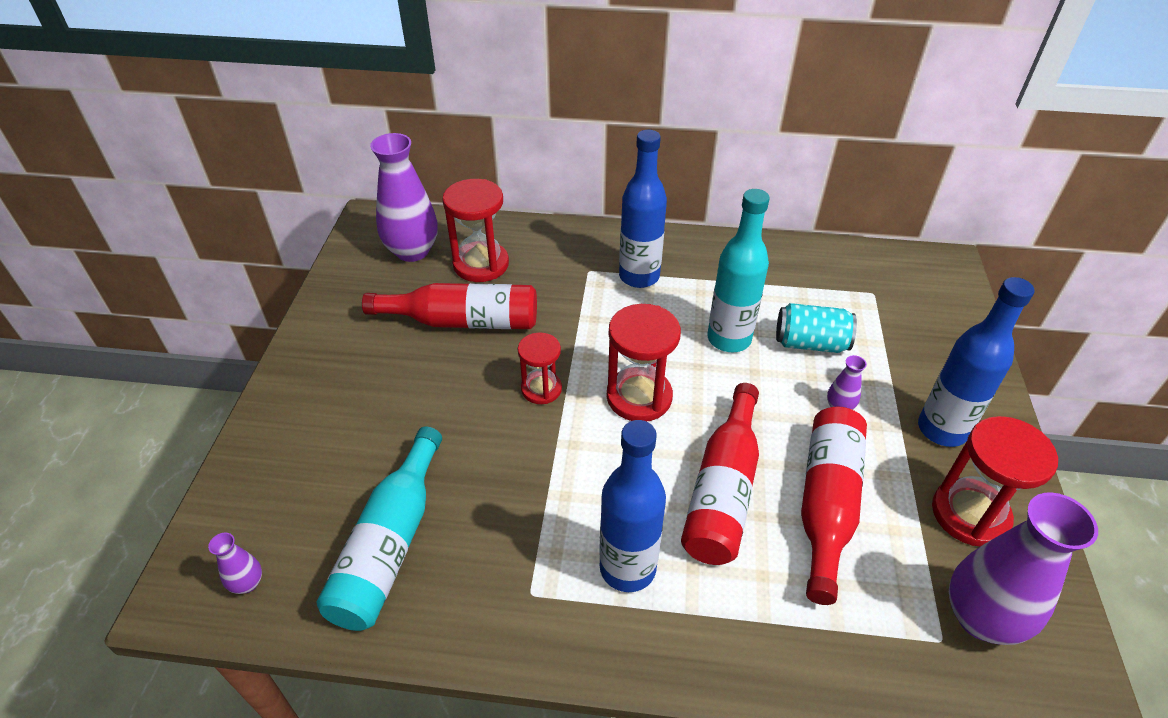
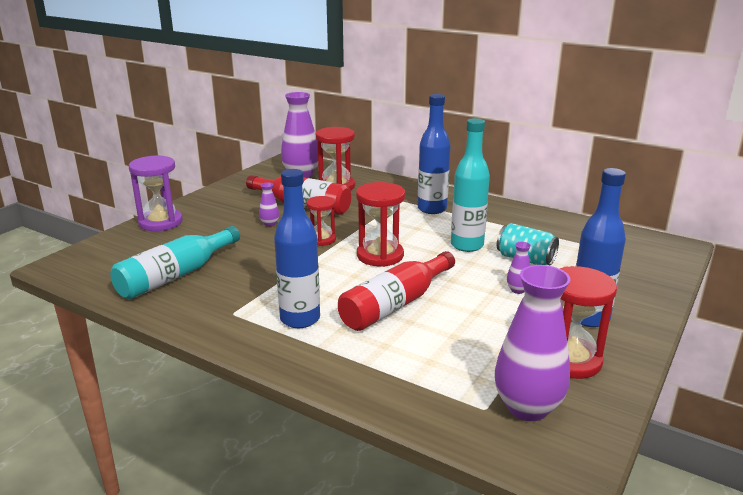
camera: 25 degrees right, 20 degrees down
purple vase [208,533,262,594] -> purple vase moved to [259,183,279,226]
red bottle [801,407,867,605] -> none
none -> purple hourglass [129,155,183,231]

